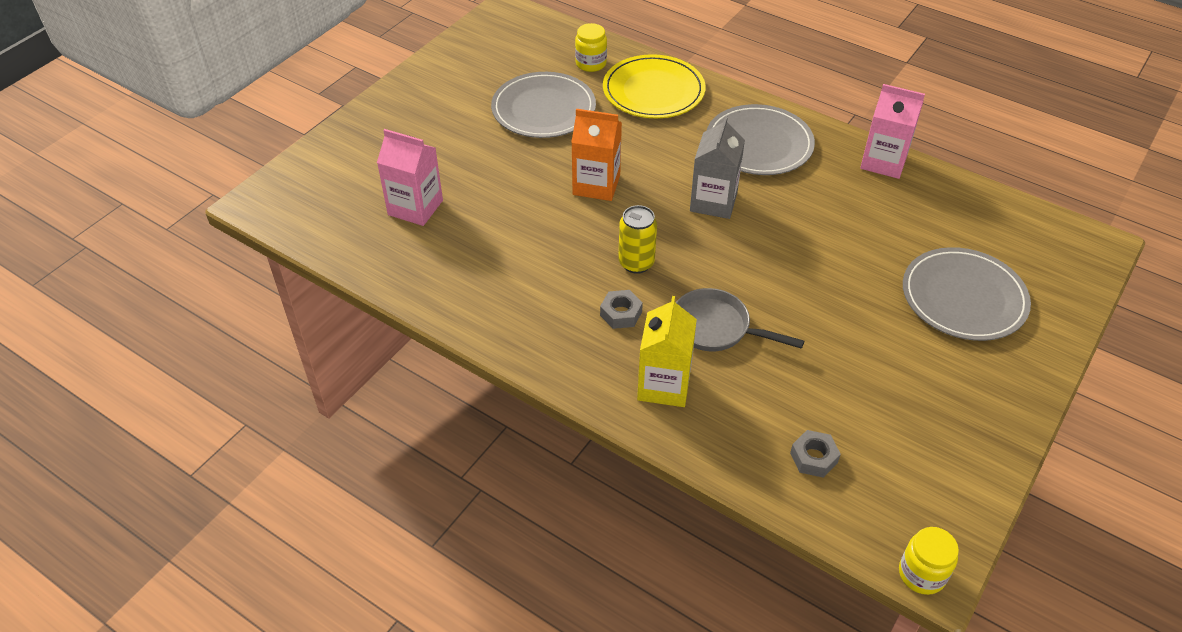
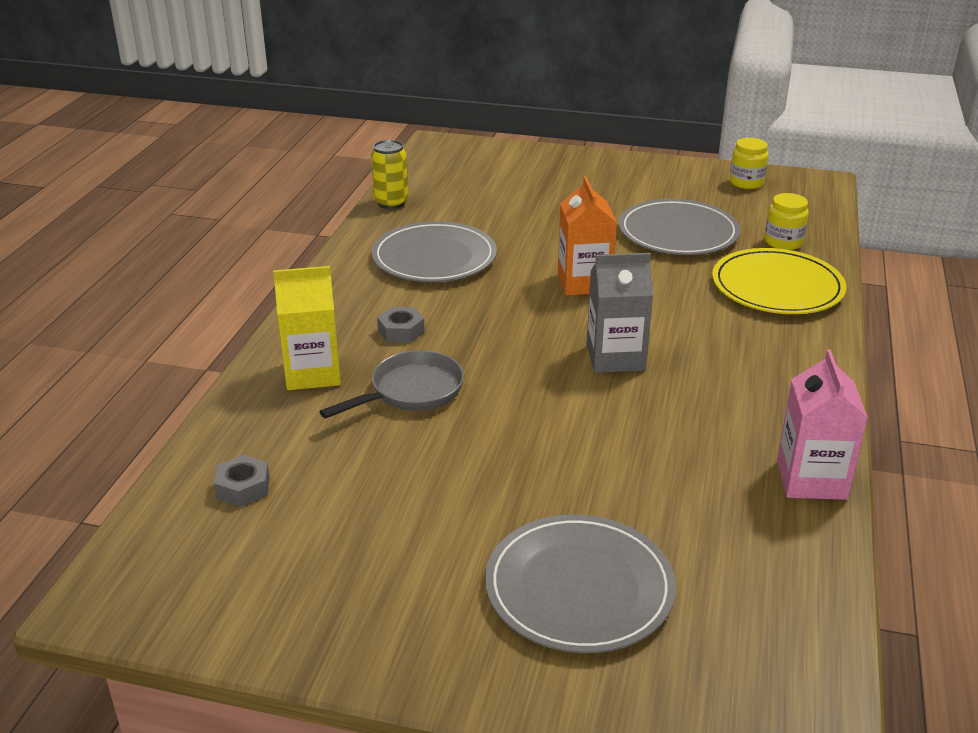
camera: 70 degrees right, 15 degrees down
pink carton [377,129,443,226] -> none
yellow can [618,205,657,274] -> yellow can moved to [371,140,408,209]
grey pan [676,288,804,351] -> grey pan turned 45 degrees clockwise [319,350,464,418]
grey plate [706,104,815,175] -> grey plate moved to [372,221,497,282]
yellow jar [899,527,959,595] -> yellow jar moved to [730,138,769,189]

